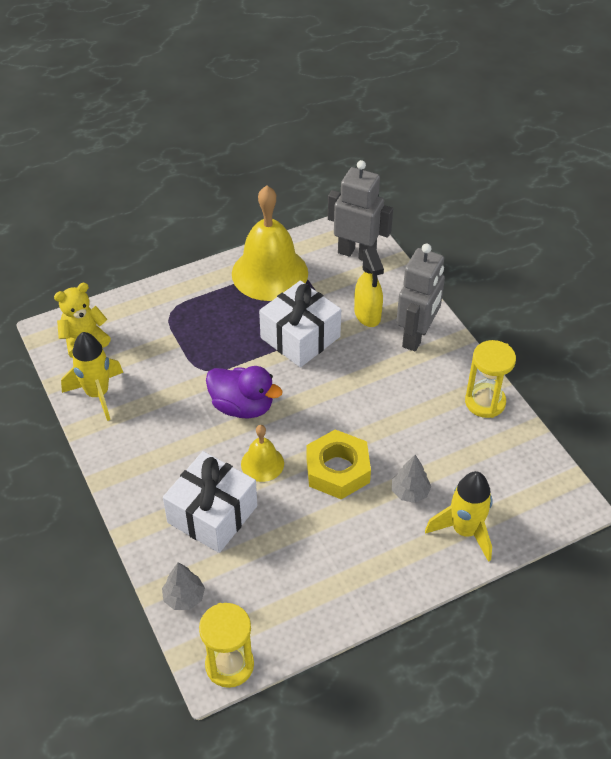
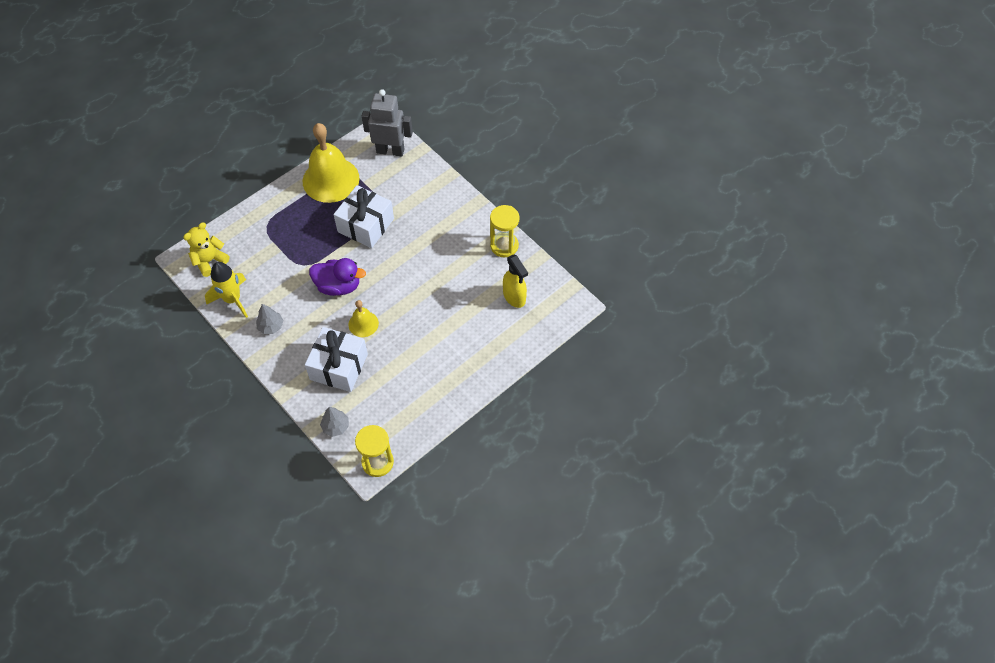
camera: 15 degrees left, 10 degrees up
yellow nut [306,429,371,499] -> none
yellow spray bottle [354,247,384,327] -> yellow spray bottle moved to [503,254,528,308]
grey tree [392,455,431,503] -> grey tree moved to [256,304,283,334]
grey robot [396,244,445,351] -> none
yellow rocket [425,471,493,562] -> none

